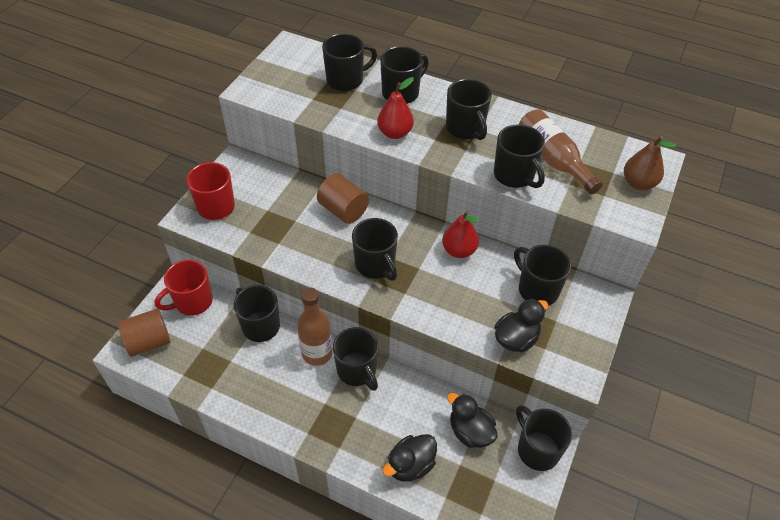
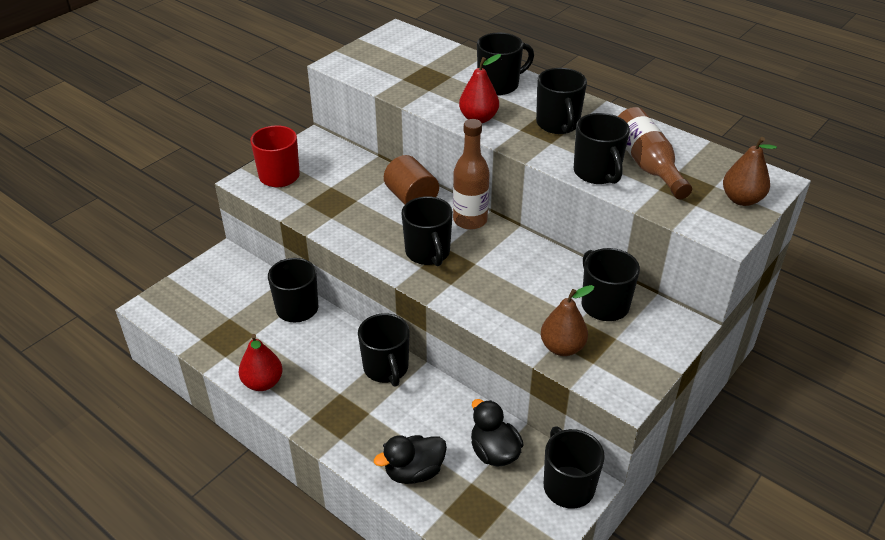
camera: 15 degrees right, 10 degrees down
brown cylinder [118,308,170,357] -> none
red mug [155,260,213,316] -> none
brown bottle [297,288,333,366] -> brown bottle moved to [453,119,490,230]
black mug [322,34,377,91] -> none
red pear [442,211,479,258] -> red pear moved to [239,334,282,391]
black duck [495,299,548,353] -> brown pear [541,285,595,356]

